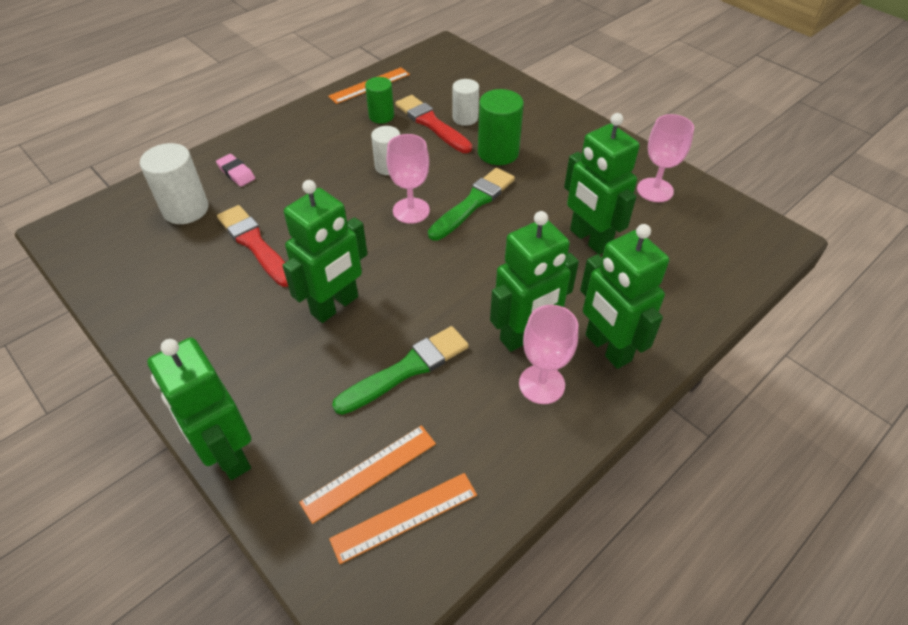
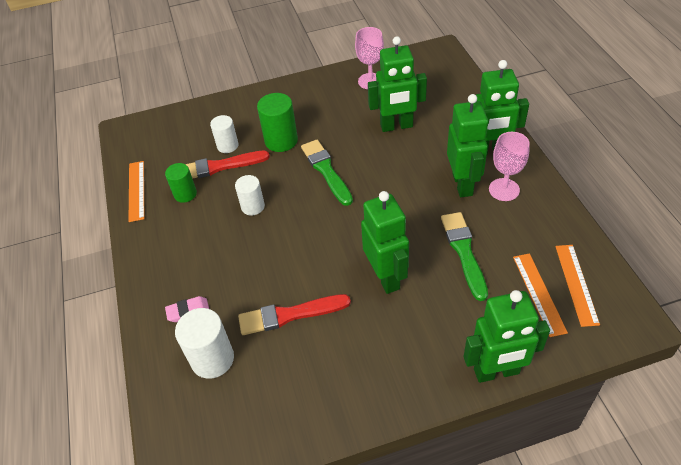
camera: 60 degrees left, 0 degrees up
pink goblet [386,134,430,224] -> none

